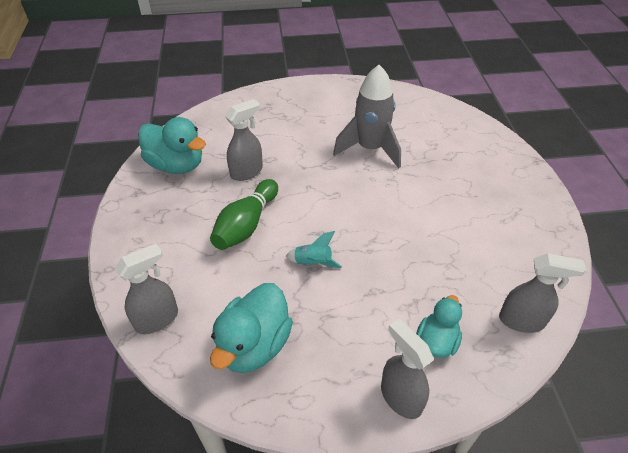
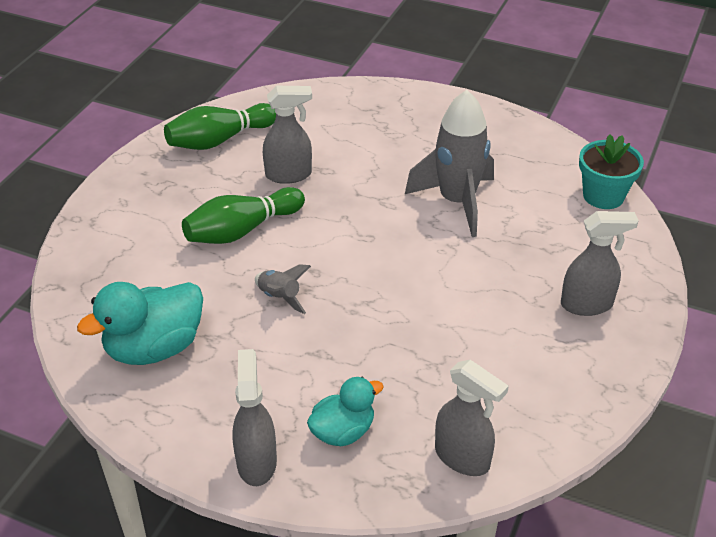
camera: 30 degrees right, 5 degrees down
grey spray bottle [115,243,178,334] -> grey spray bottle moved to [561,211,639,316]
turquoise duck [138,117,206,174] -> green bowling pin [164,103,276,150]
turquoise rocket [286,231,342,268] -> grey rocket [255,264,311,314]
none -> turquoise flower pot [579,134,644,209]

